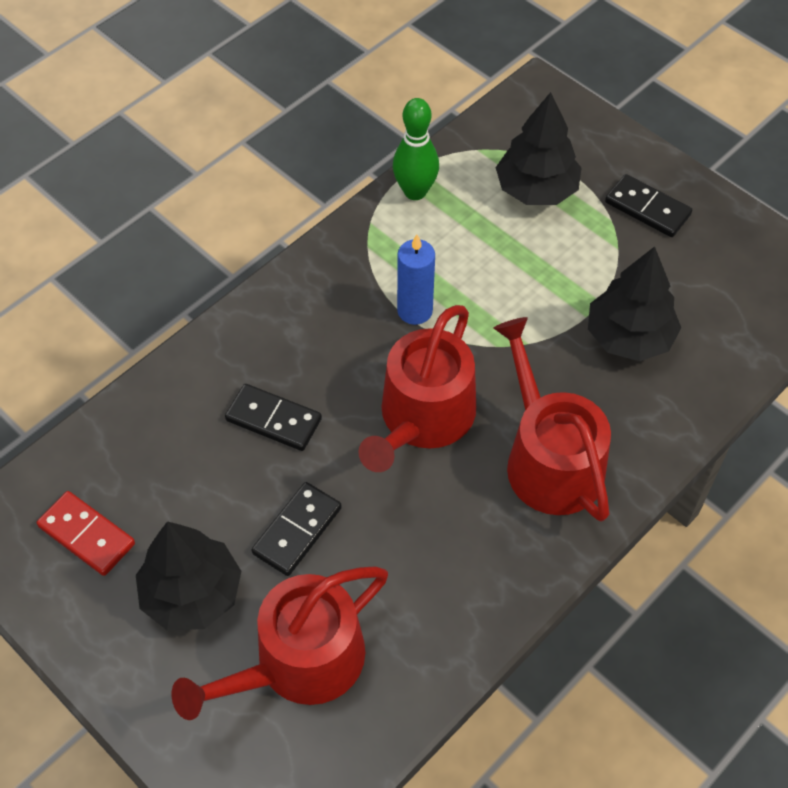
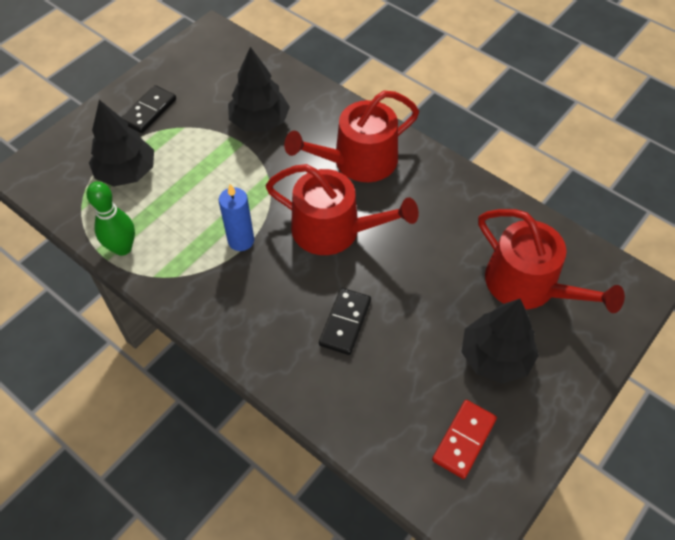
camera: 95 degrees left, 0 degrees up
black domino [252,482,342,576] -> none

